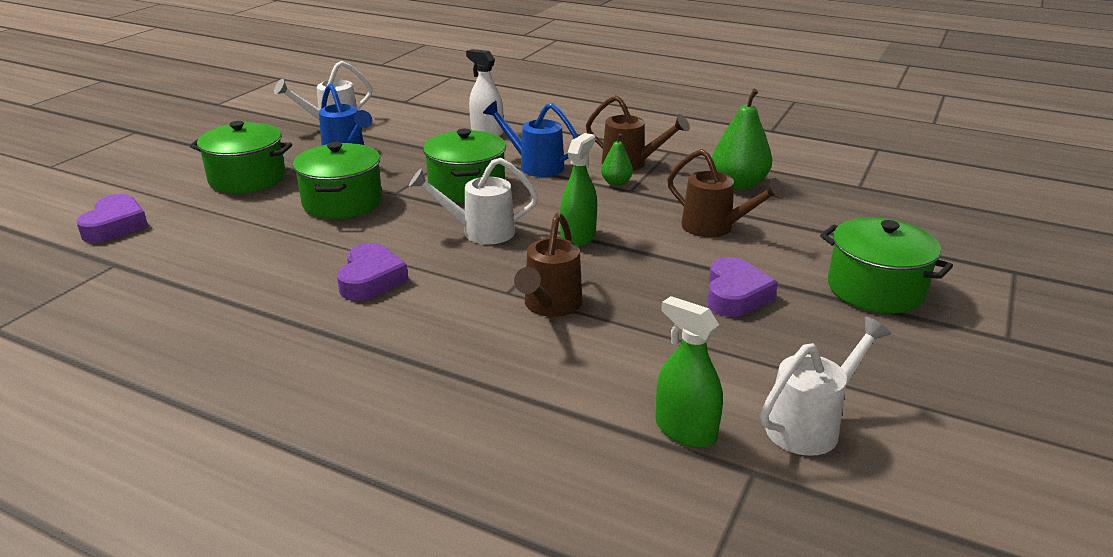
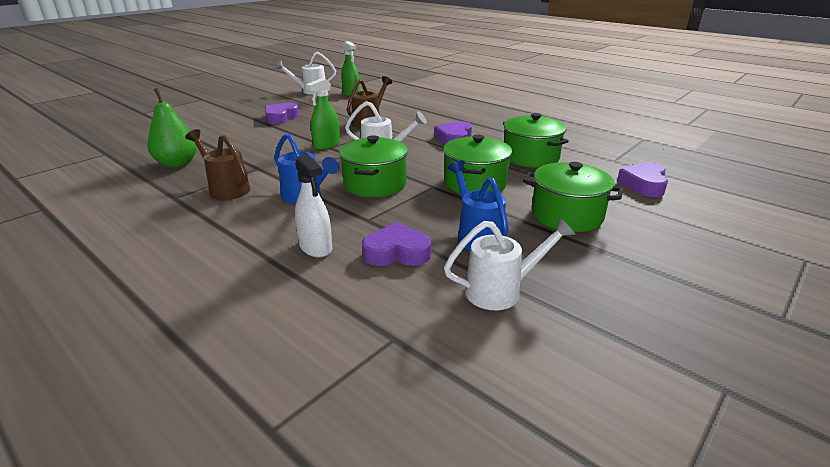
camera: 165 degrees left, 0 degrees up
green pear [601,133,633,186] -> none
brown watering can [667,149,785,237] -> none
green pot [820,218,953,313] -> green pot moved to [503,113,569,168]
none -> purple heart [362,222,431,266]

